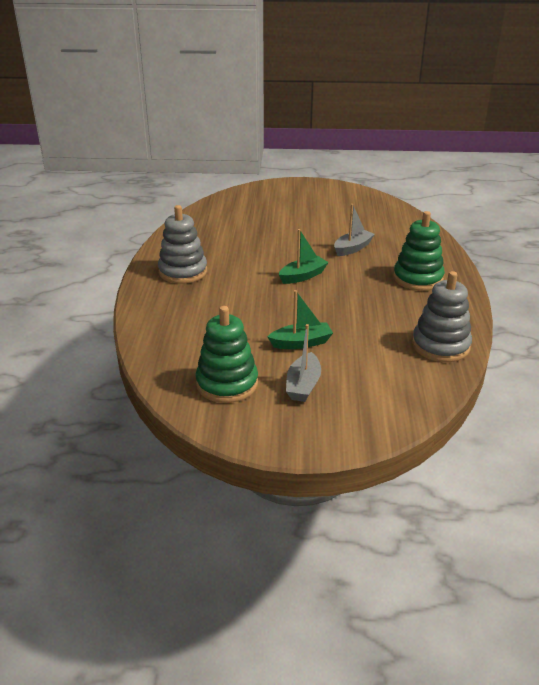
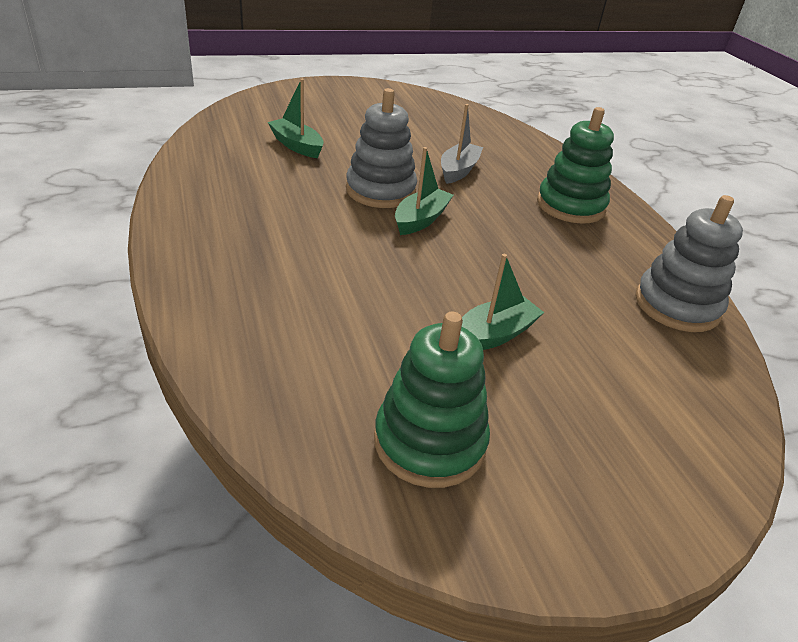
camera: 25 degrees left, 5 degrees up
grey stacking toy [158,205,207,284] -> grey stacking toy moved to [346,88,417,208]
grey boat [286,324,321,402] -> none
none -> green boat [268,79,324,158]

